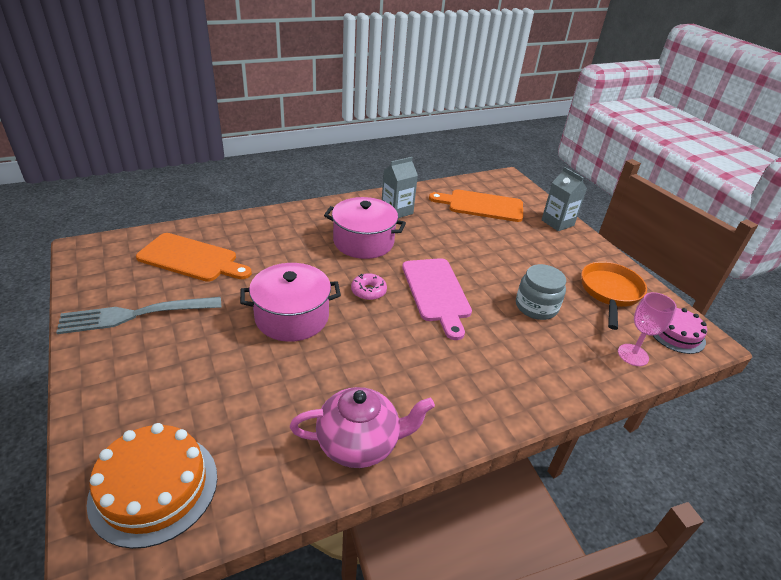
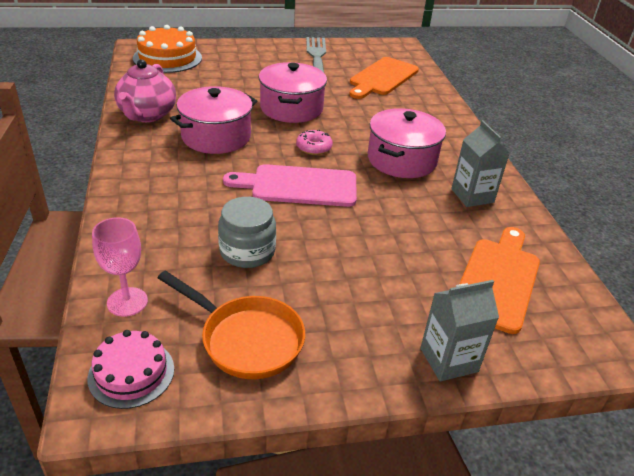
camera: 105 degrees right, 0 degrees up
none -> pink pot [170,86,257,154]

